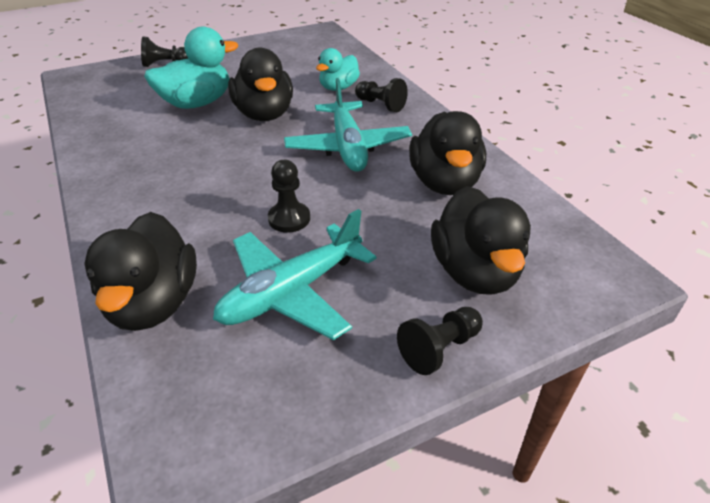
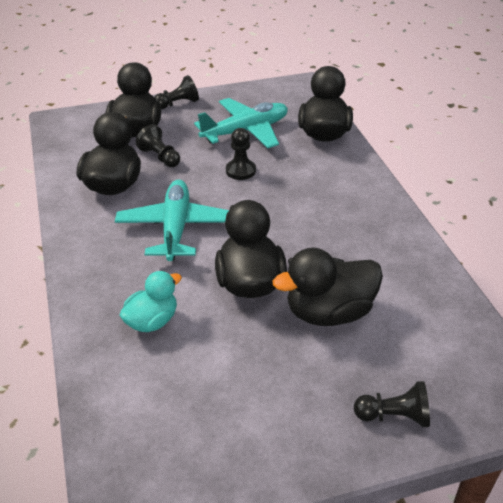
camera: 170 degrees left, 0 degrees up
turquoise duck [144,27,238,109] -> black duck [273,248,383,326]
black pawn [355,78,408,112] -> black pawn moved to [136,124,180,167]

